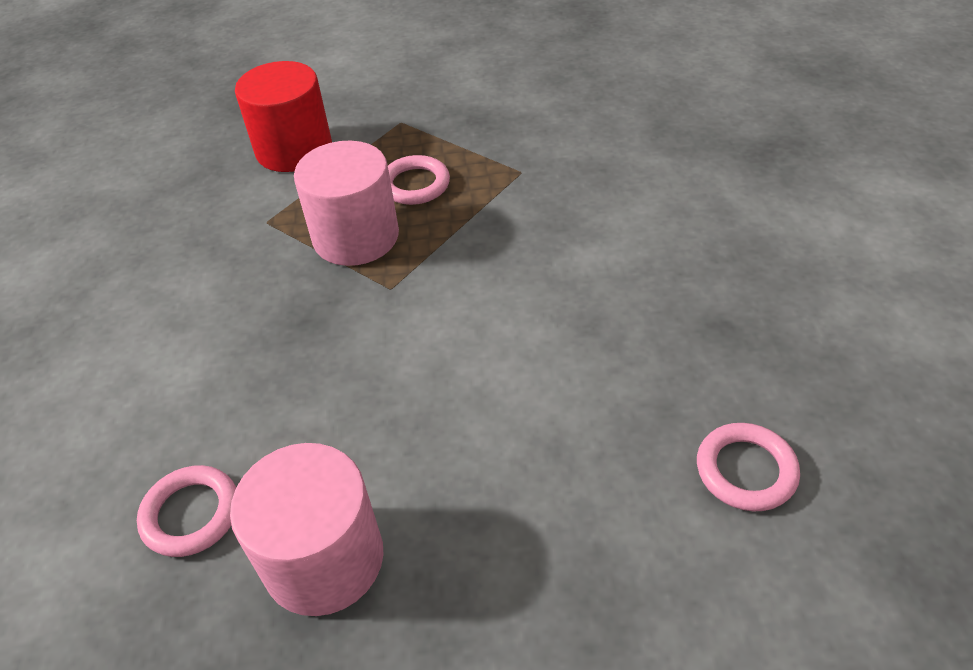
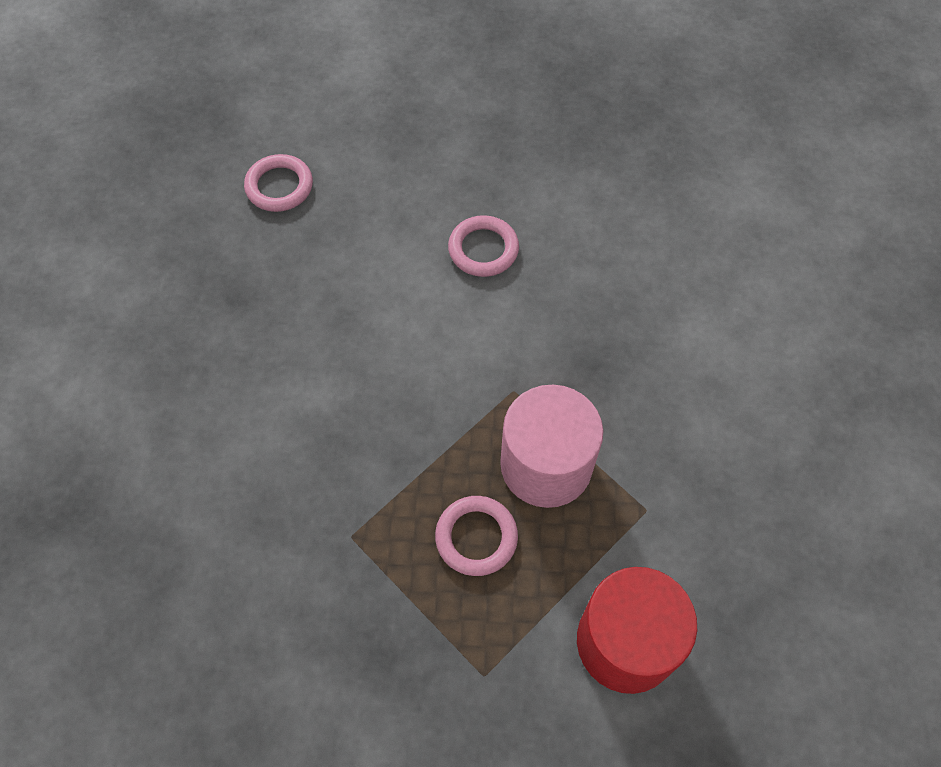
camera: 175 degrees left, 15 degrees up
pink ring [137,465,236,557] -> pink ring moved to [448,215,519,277]
pink cylinder [230,443,384,616] -> none

